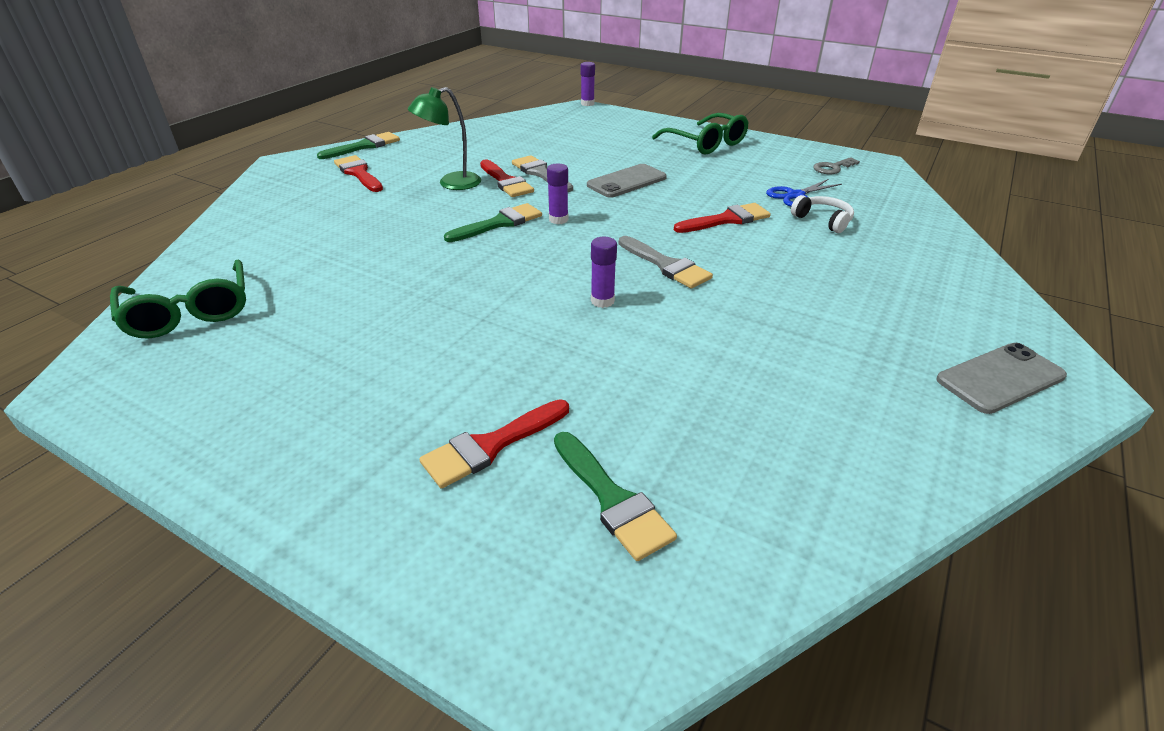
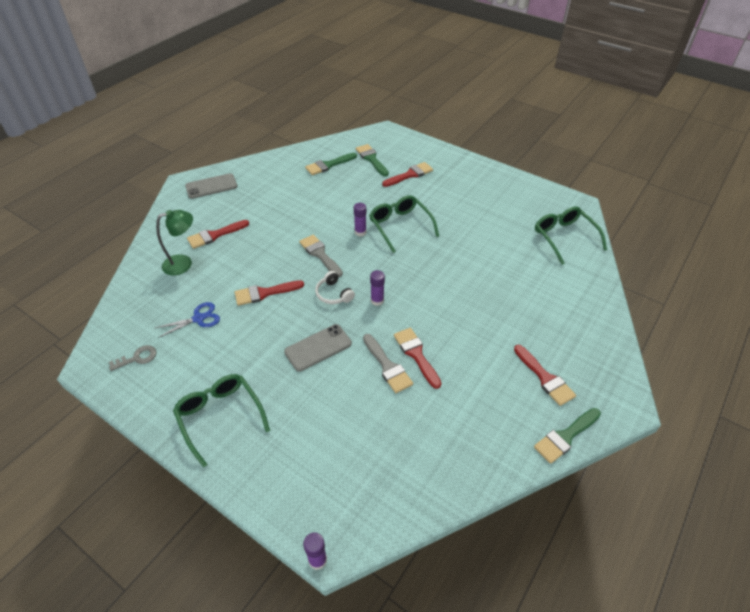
camera: 175 degrees left, 10 degrees up
green lamp [408,87,481,190] -> green lamp moved to [156,210,193,275]
green brush [444,203,542,242] -> green brush moved to [305,153,357,175]
white headphones [791,195,854,233] -> white headphones moved to [315,271,355,304]
none -> red brush [187,220,249,249]
none -> green glasses [369,195,439,253]

